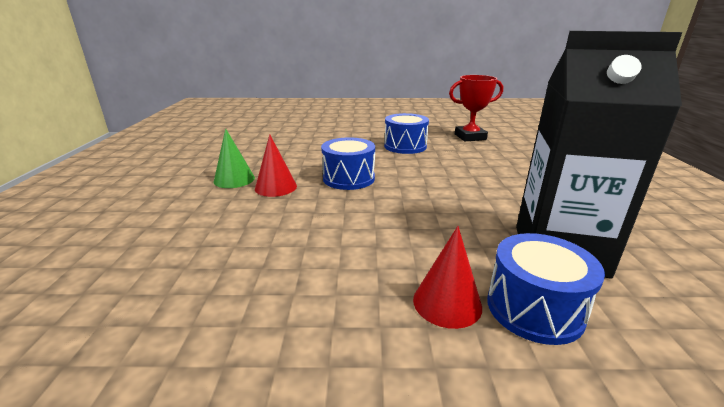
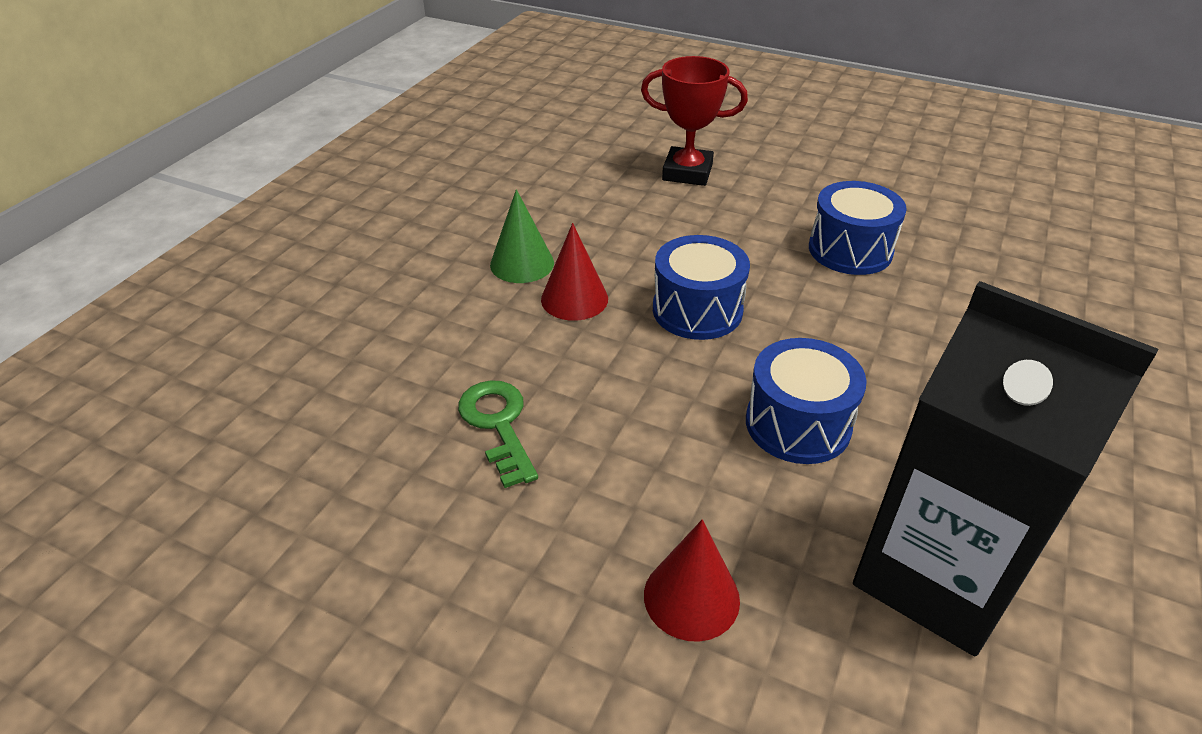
camera: 25 degrees right, 15 degrees up
red trophy [449,75,503,141] -> red trophy moved to [641,56,748,186]
blue drum [487,233,605,345] -> blue drum moved to [746,338,867,464]
none -> green key [458,380,538,488]

